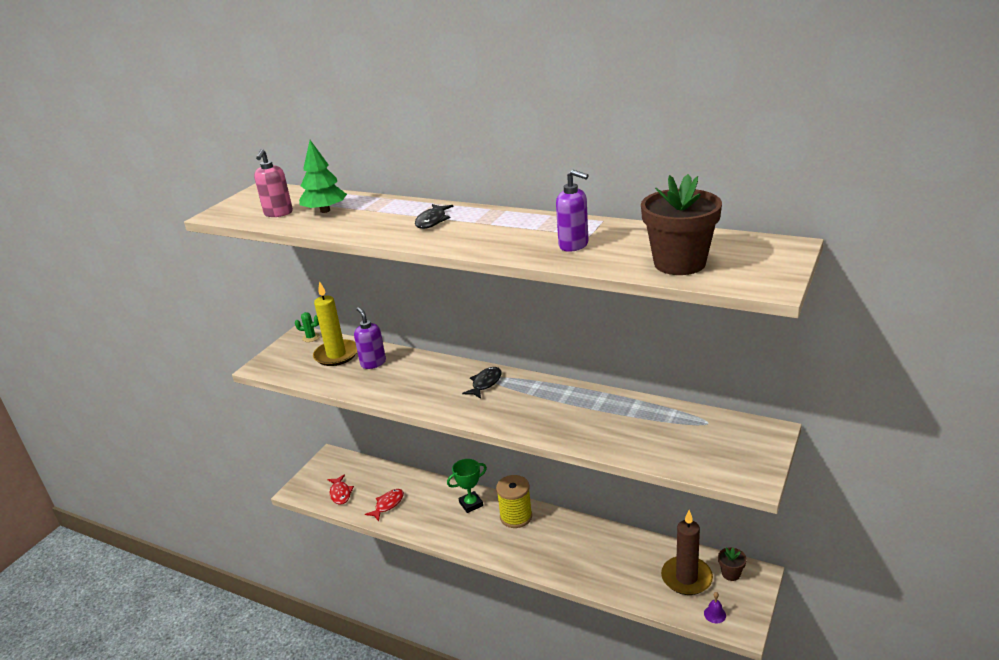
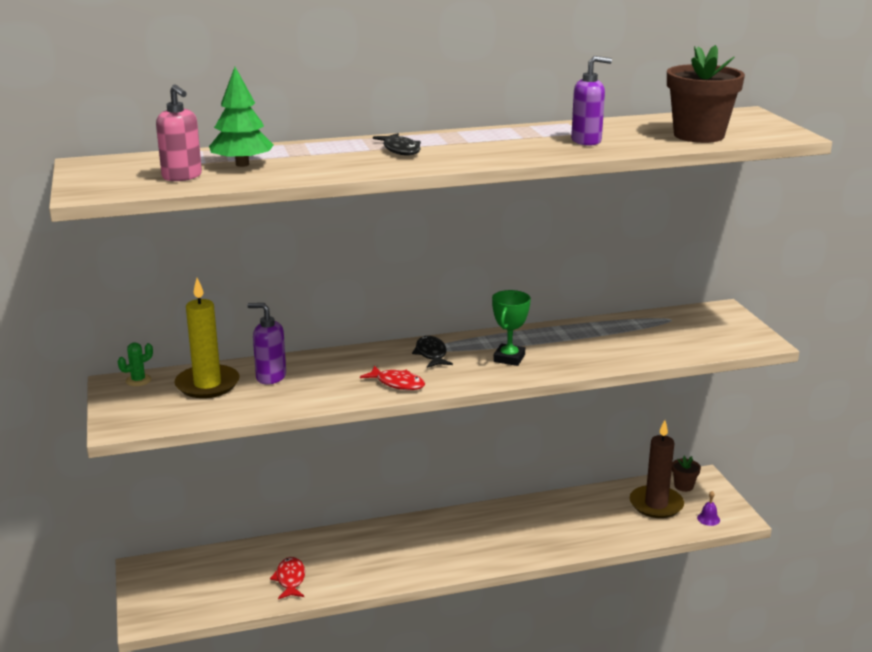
camera: 45 degrees left, 5 degrees down
red fish [327,474,354,505] -> red fish moved to [360,365,425,390]
green trophy [447,459,487,513] -> green trophy moved to [492,290,531,366]
yellow spool [496,475,532,528] -> none

